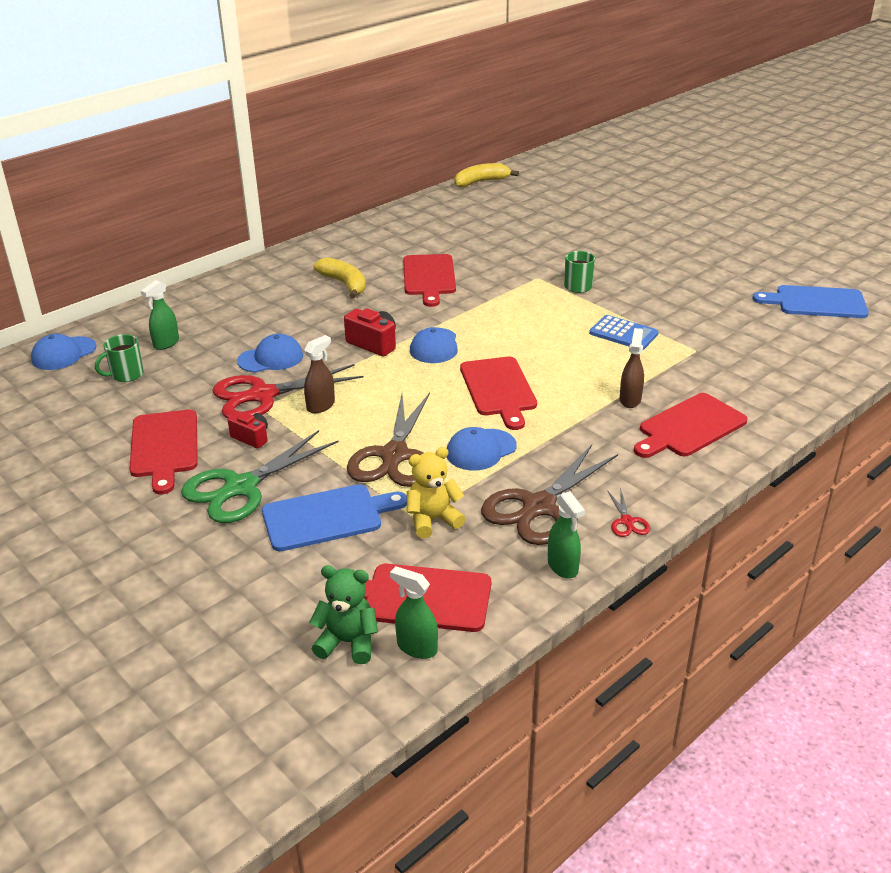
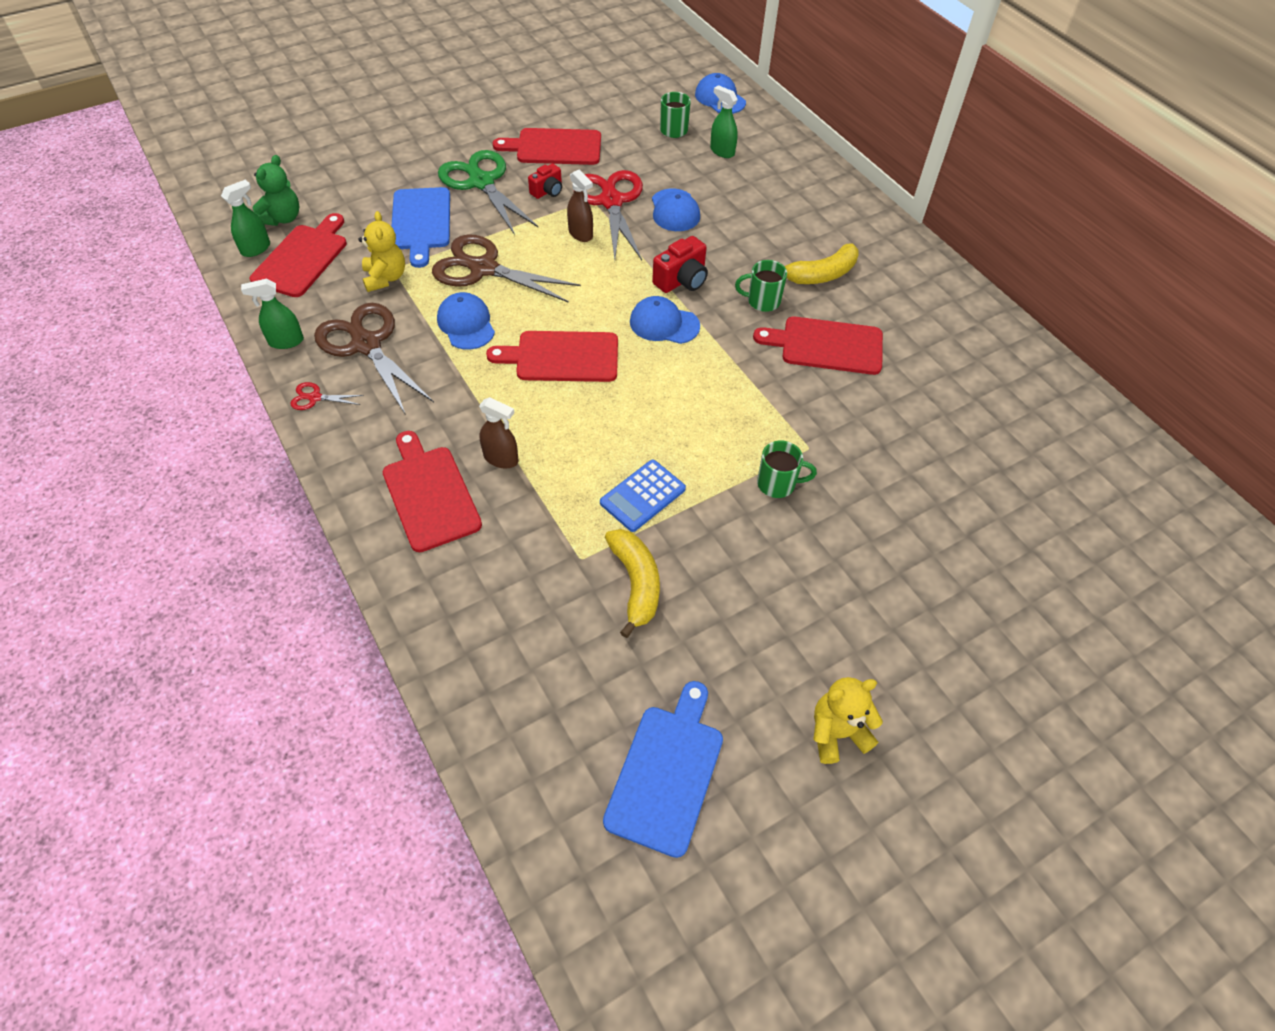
camera: 100 degrees right, 20 degrees up
yellow banana [455,163,519,187] -> yellow banana moved to [605,529,660,638]
none -> green mug [735,260,787,312]
none -> yellow teddy bear [813,677,883,764]

